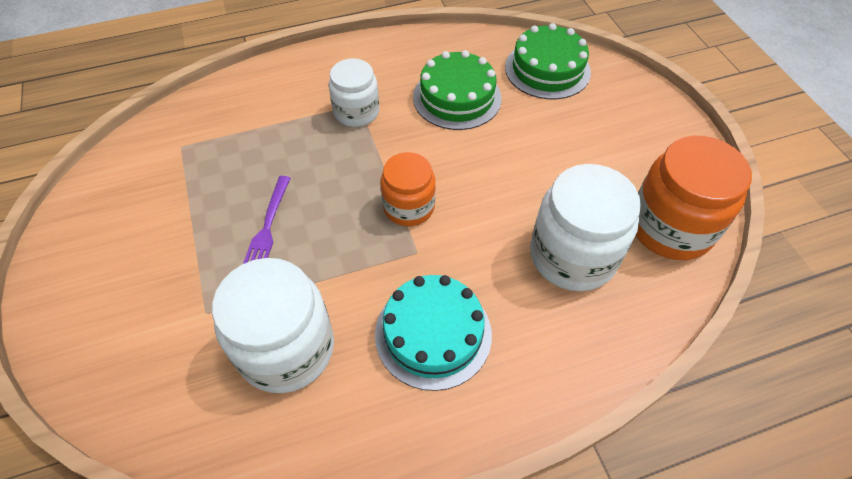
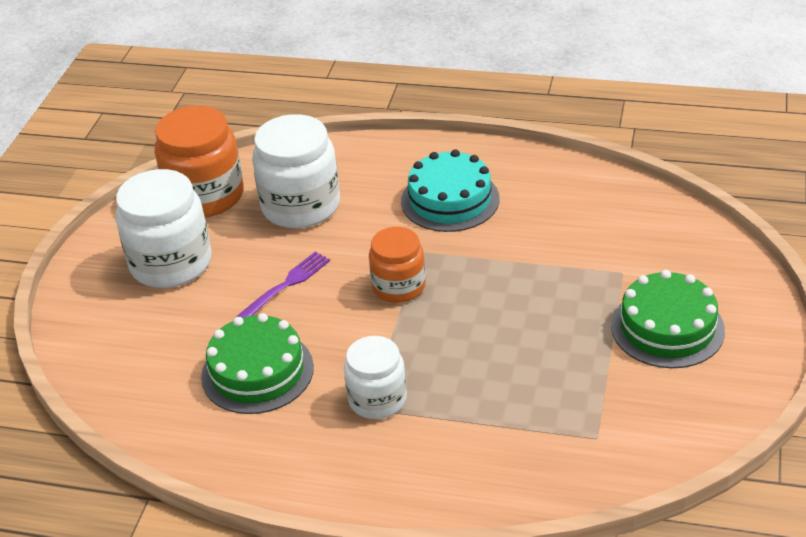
camera: 145 degrees left, 15 degrees down
white jar [212,258,334,393] -> white jar moved to [116,169,212,288]
purple fork [243,176,291,264] -> purple fork moved to [235,252,330,318]
green cake [505,23,591,99] -> green cake moved to [611,270,725,368]

